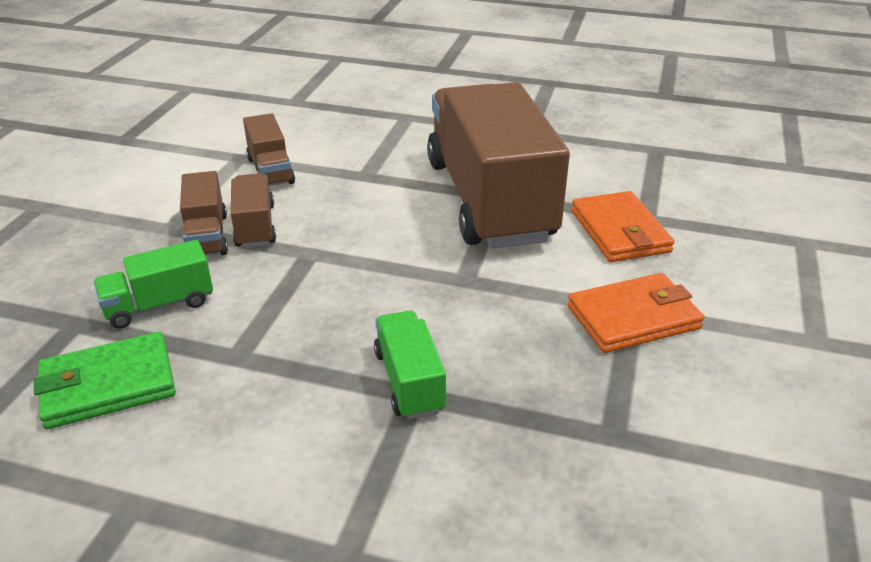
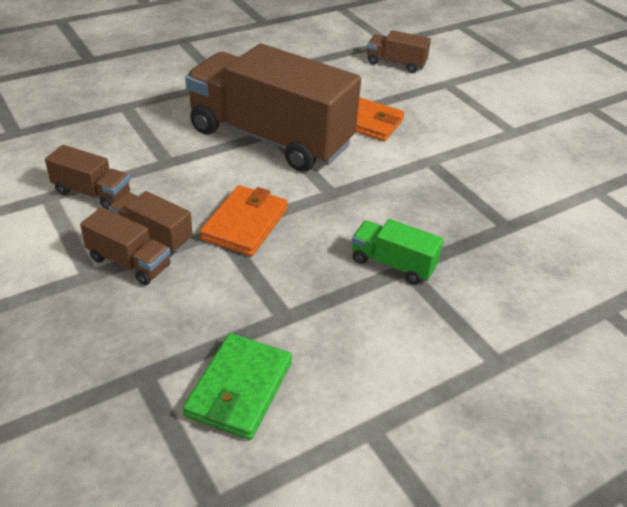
camera: 50 degrees left, 5 degrees up
green truck [94,240,213,329] -> none
orange wallet [568,273,704,353] -> orange wallet moved to [200,185,288,256]
none -> brown truck [367,30,431,73]

